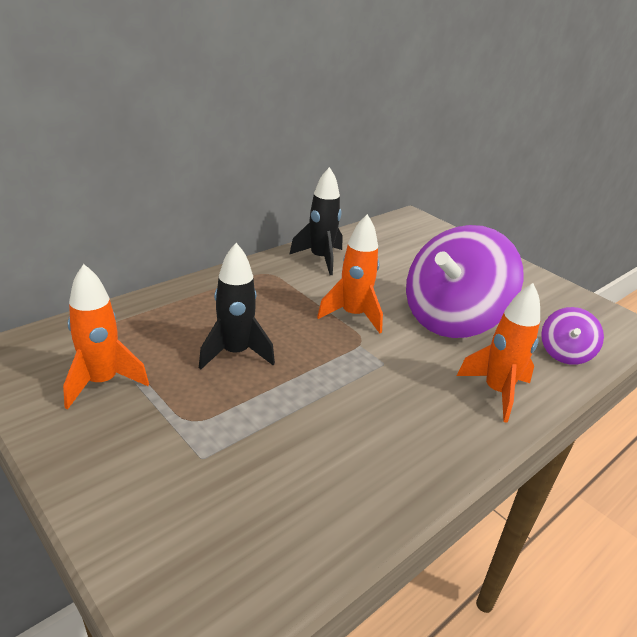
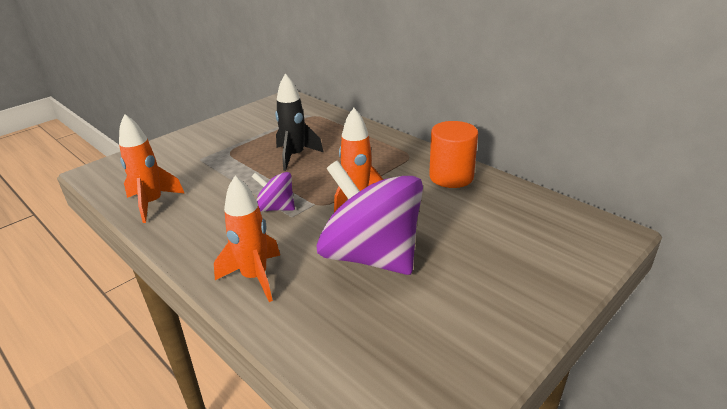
camera: 90 degrees right, 0 degrees up
orange rocket [63,264,149,409] -> orange rocket moved to [119,114,185,223]
black rocket [289,167,343,275] -> orange cylinder [429,121,478,188]
purple spinning top [541,307,604,365] -> purple spinning top moved to [252,172,295,212]

